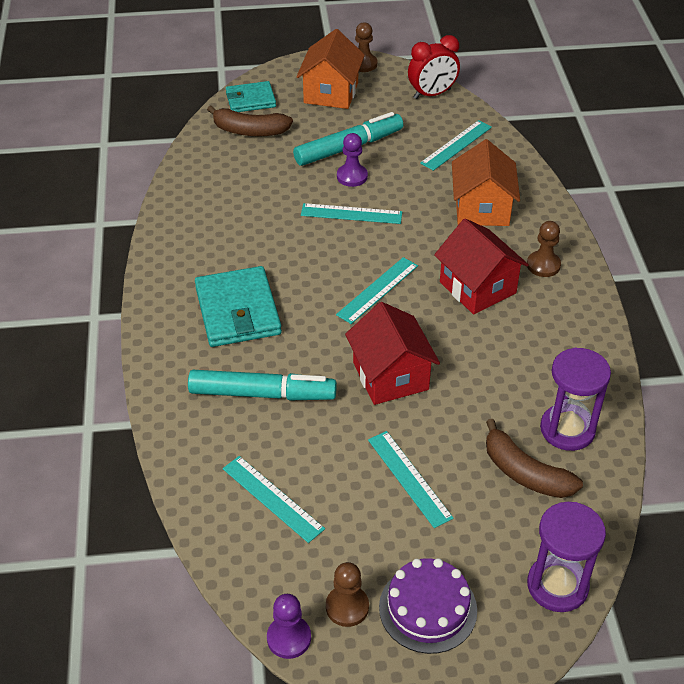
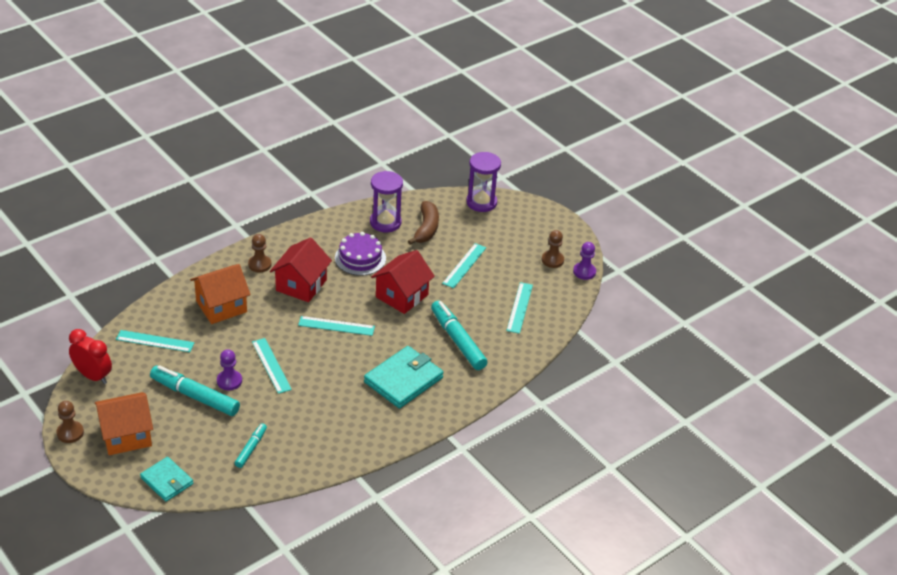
camera: 125 degrees left, 5 degrees down
brown banana [207,106,293,136] -> none
purple cake [379,558,477,654] -> purple cake moved to [335,232,386,276]
none -> turquoise marker [235,423,267,468]

